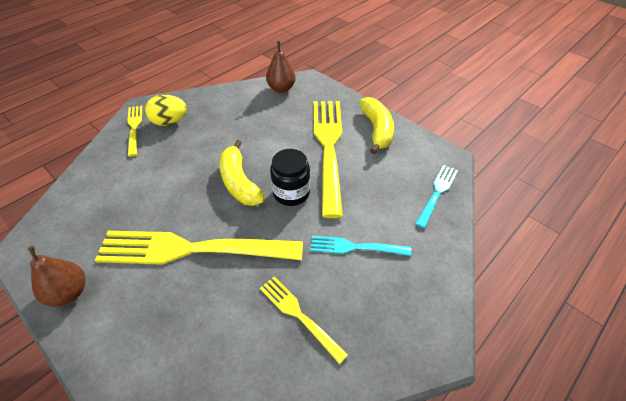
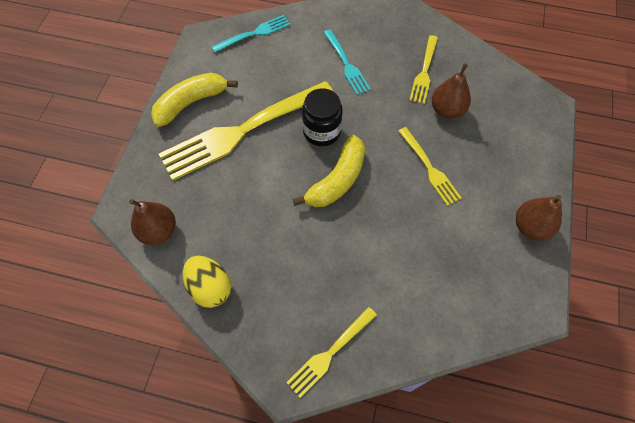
camera: 120 degrees left, 15 degrees up
yellow fork [95,231,303,265] -> yellow fork [398,127,461,206], size x0.49
yellow egg [145,95,187,126] -> yellow egg moved to [183,256,231,308]
turquoise fork [415,165,458,228] -> turquoise fork turned 150 degrees clockwise [211,15,291,52]
none -> brown pear [432,64,471,119]

